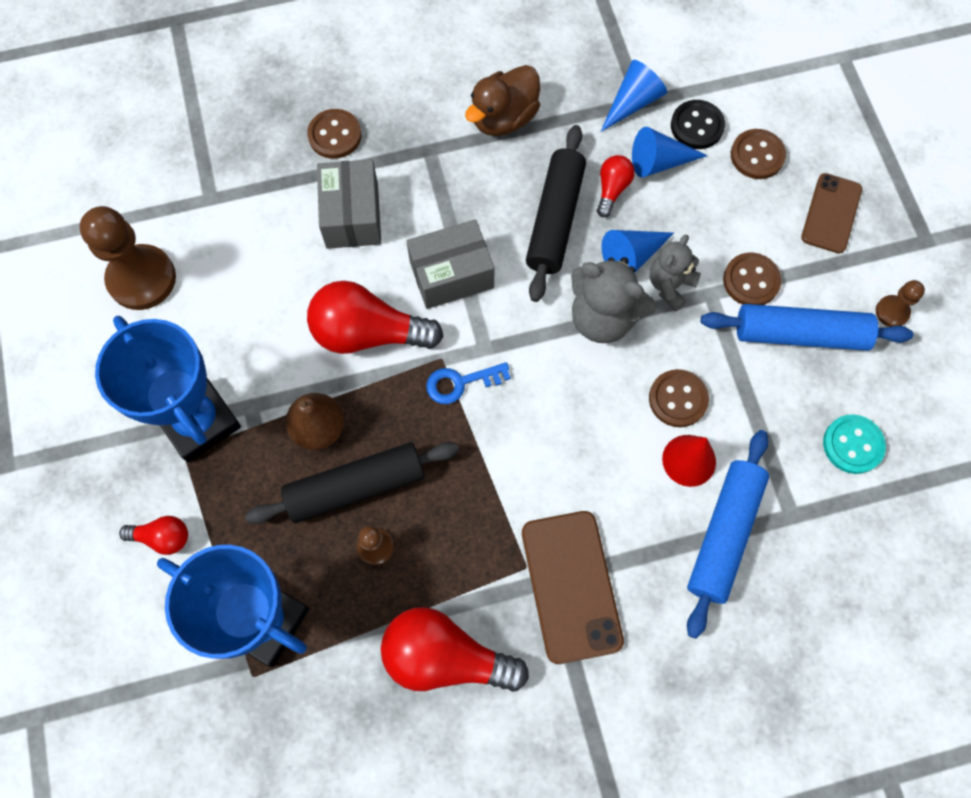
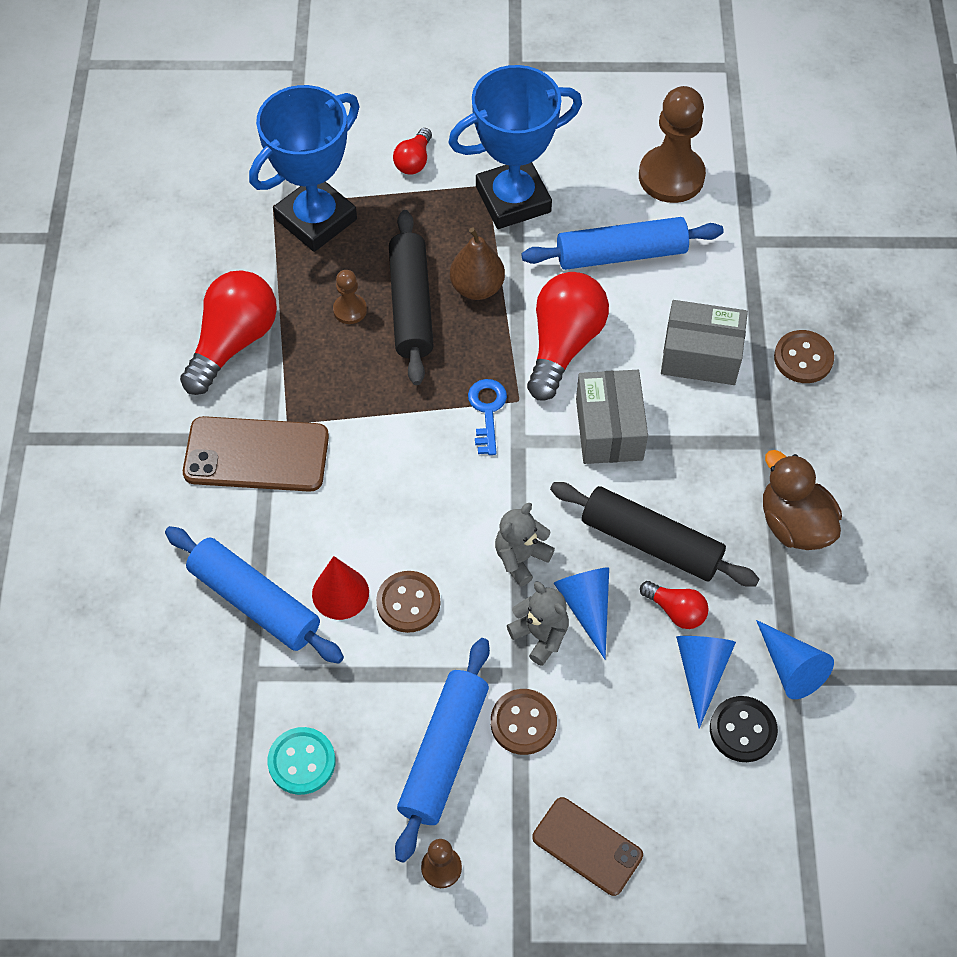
camera: 105 degrees right, 10 degrees down
grey teddy bear [571,257,657,343] -> grey teddy bear [495,503,555,587], size x0.63
brown button [731,129,786,179] -> none
none -> blue rolling pin [522,217,724,270]

